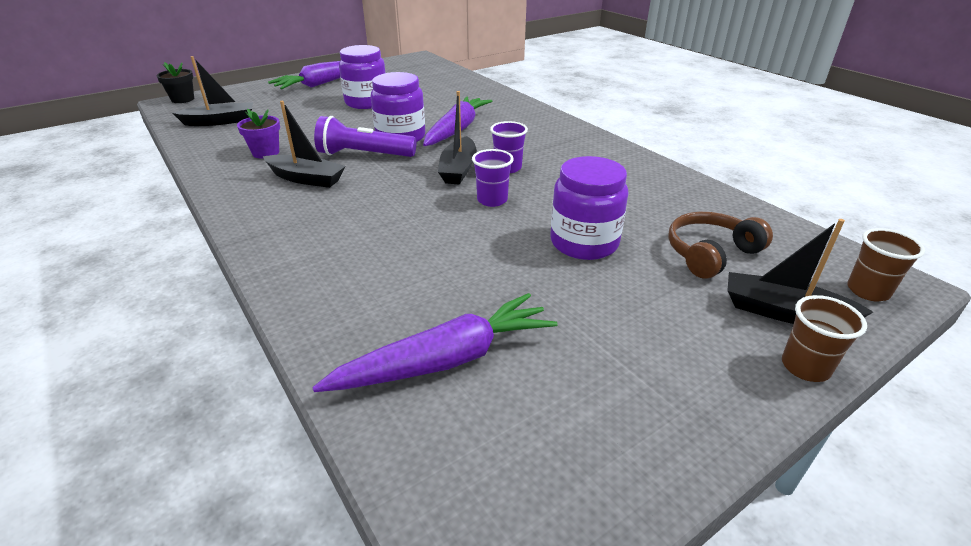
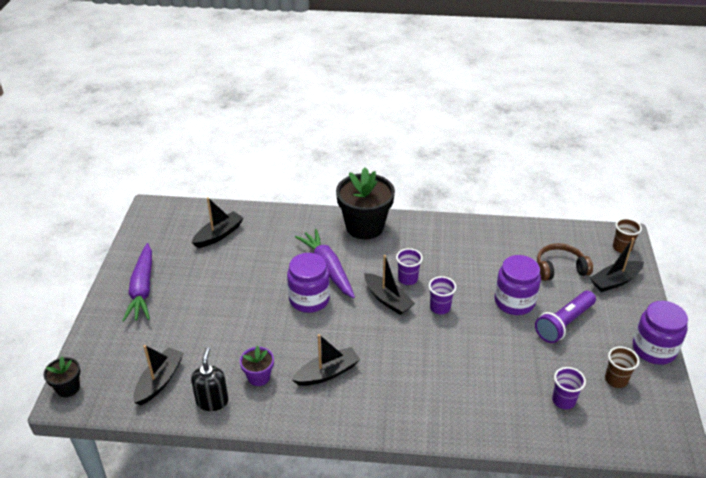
camera: 50 degrees left, 5 degrees up
purple carrot [312,293,558,392] -> purple cup [552,367,586,409]
purple flashlight [314,116,416,157] -> purple flashlight moved to [535,291,596,343]
purple jar [339,45,386,109] -> purple jar moved to [633,301,688,365]
brown headphones [668,212,773,279] -> brown headphones turned 75 degrees clockwise [537,243,593,281]
brown cup [782,295,867,382] -> brown cup moved to [605,346,640,388]
none -> black soap dispenser [191,347,228,411]
none -> black boat [192,197,244,248]
none -> black flower pot [336,167,395,240]

